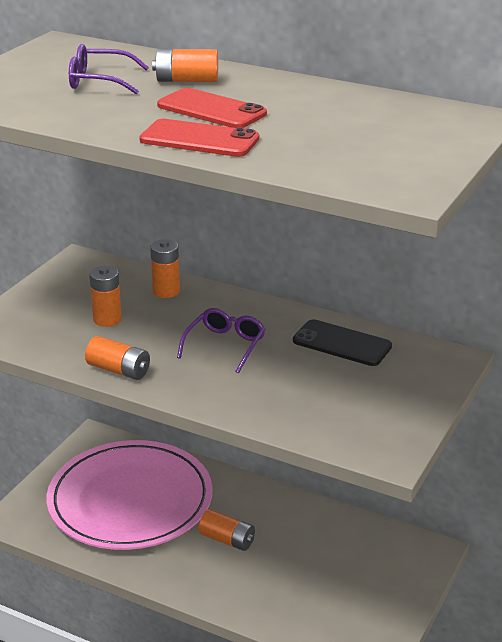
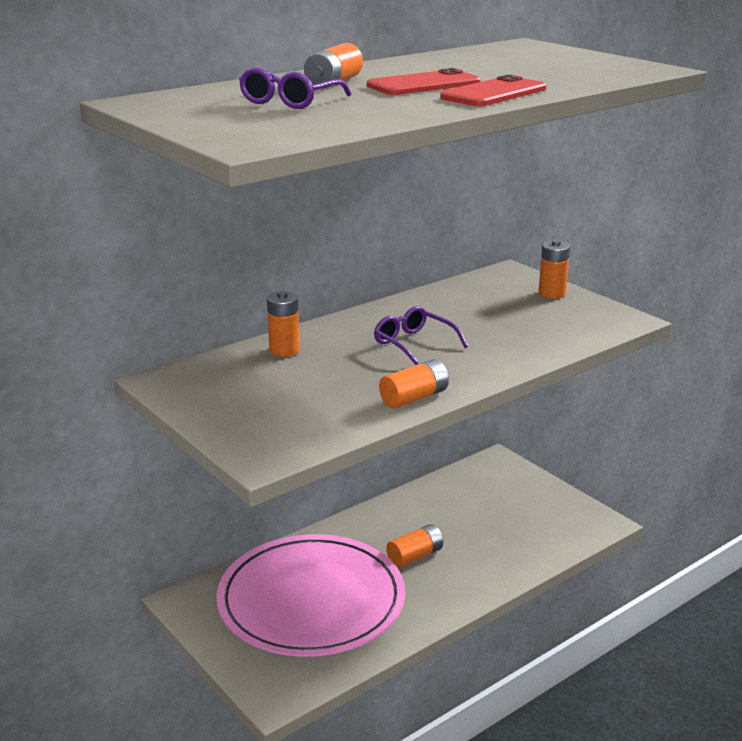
camera: 65 degrees left, 5 degrees down
orange battery [89,266,122,327] -> orange battery moved to [538,240,570,299]
black phone [293,319,392,366] -> none

